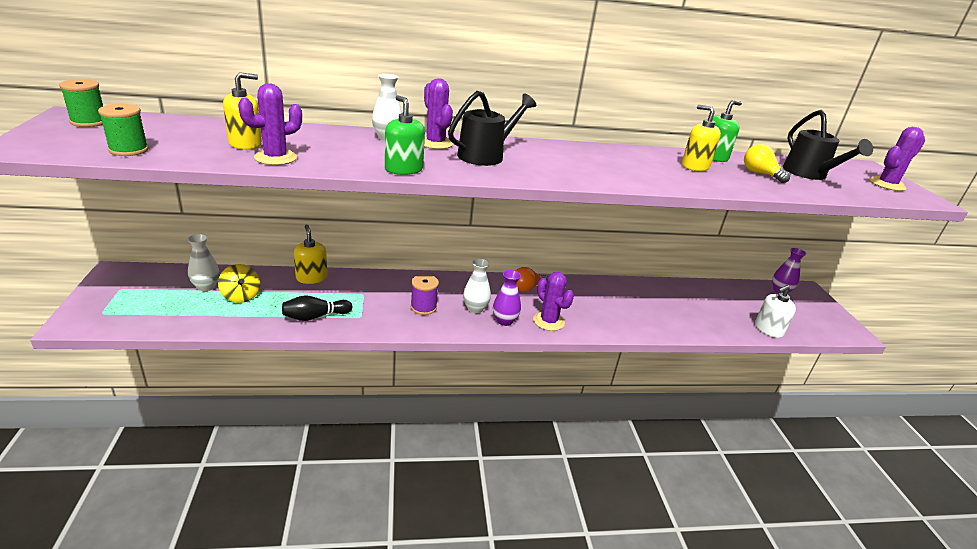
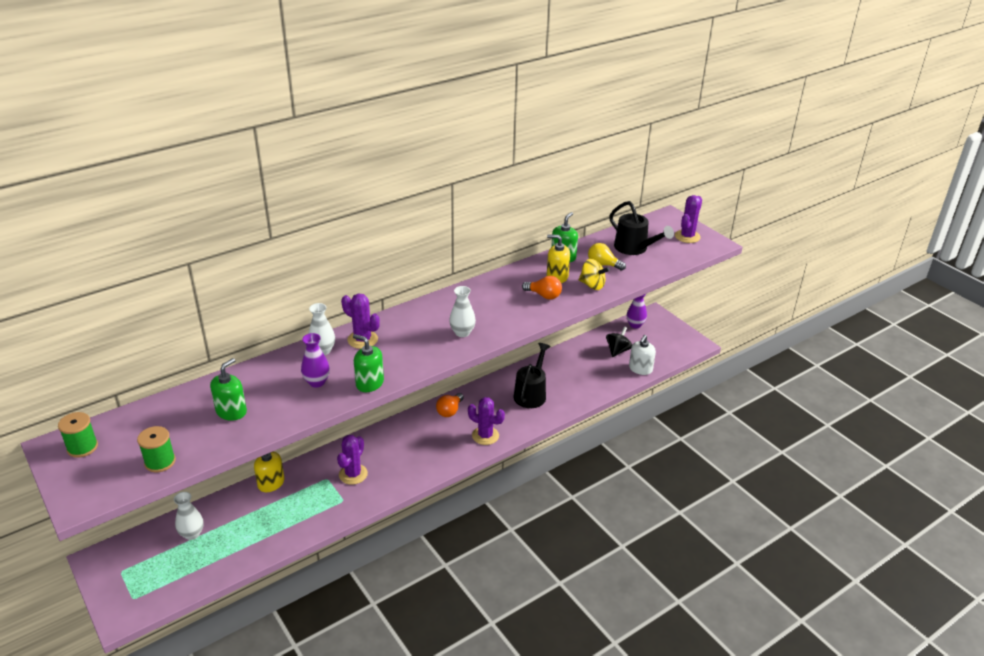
camera: 25 degrees left, 5 degrees up
yellow spinning top [218,264,260,303] -> yellow spinning top moved to [579,259,610,290]
yellow soap dispenser [223,72,262,150] -> green soap dispenser [210,358,247,421]
purple cactus [238,83,302,165] -> purple cactus moved to [337,435,368,485]
black bowling pin [282,295,352,321] -> none
purple spool [410,274,439,315] -> none
black watering can [448,91,536,166] -> black watering can moved to [514,343,551,408]
white vase [463,258,491,313] -> white vase moved to [449,286,476,337]
purple vase [493,270,521,326] -> purple vase moved to [301,333,330,388]
none -> orange light bulb [522,276,562,299]
none -> black spinning top [606,327,632,357]

